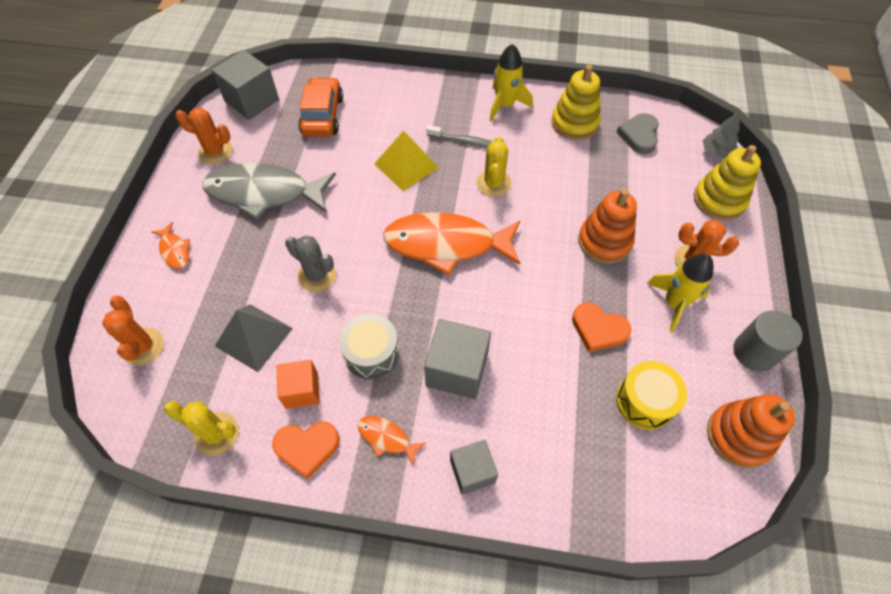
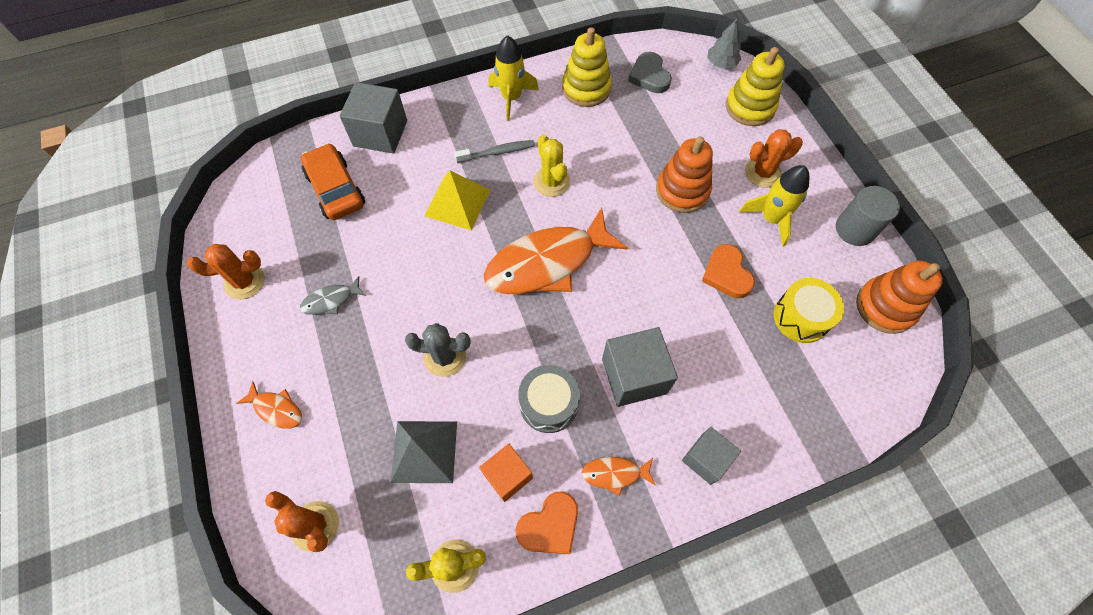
camera: 30 degrees left, 5 degrees up
grey fish [202,163,336,220] -> grey fish [300,276,366,315], size x0.43
grey cube [212,50,279,120] -> grey cube moved to [340,82,407,154]
orange heart [572,302,631,352] -> orange heart turned 75 degrees clockwise [702,244,755,298]

